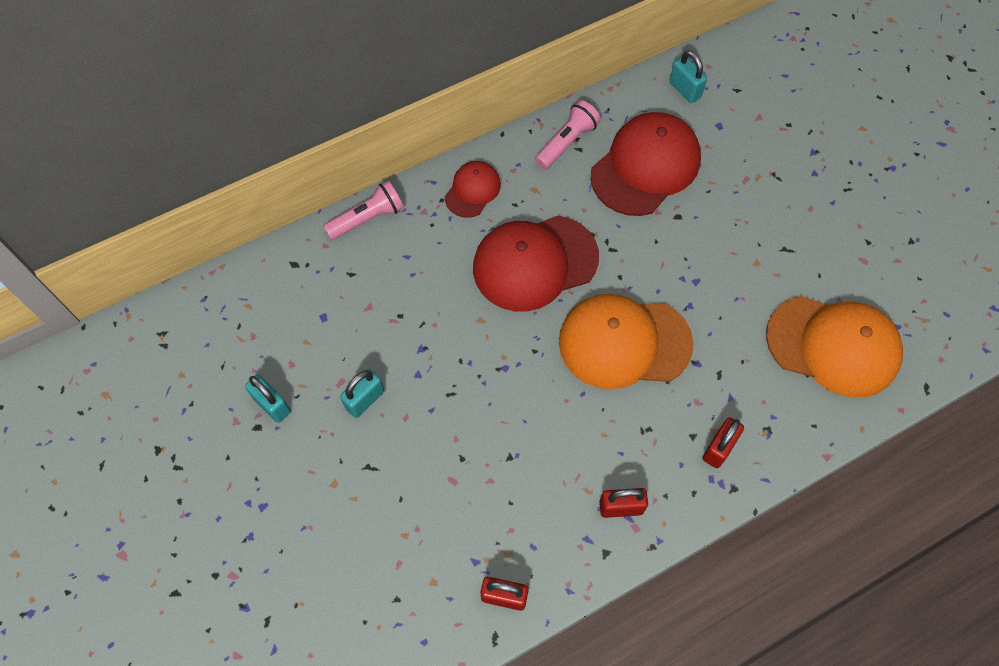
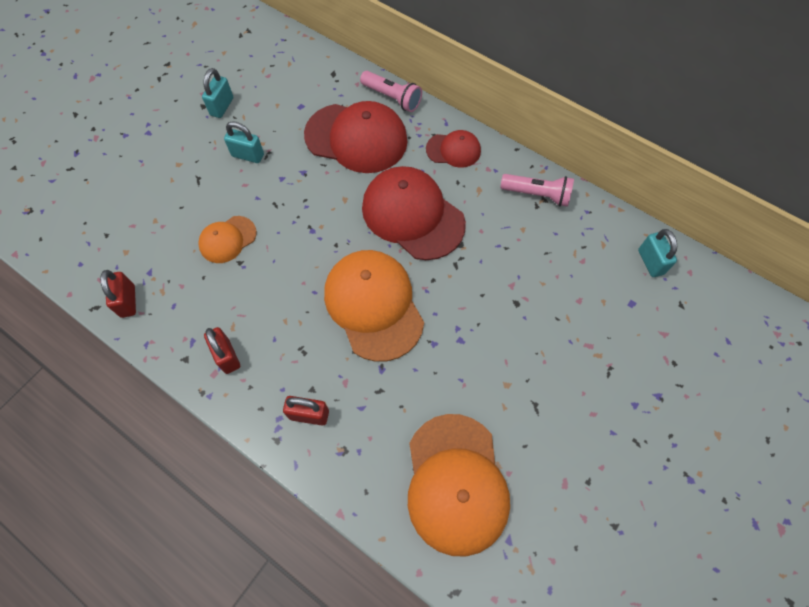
camera: 65 degrees right, 0 degrees up
red cap [591,112,701,216] -> red cap moved to [304,101,407,173]
turquoise padlock [669,50,707,103] -> turquoise padlock turned 45 degrees counterclockwise [638,229,677,277]
none -> orange cap [198,216,257,263]

